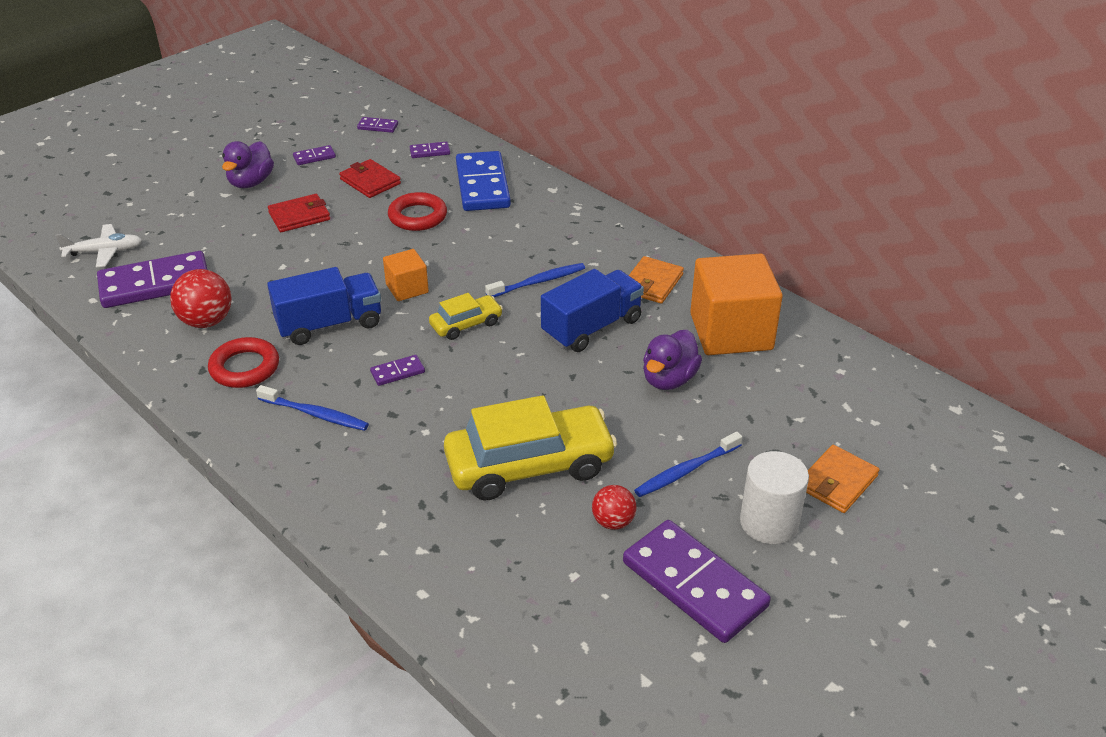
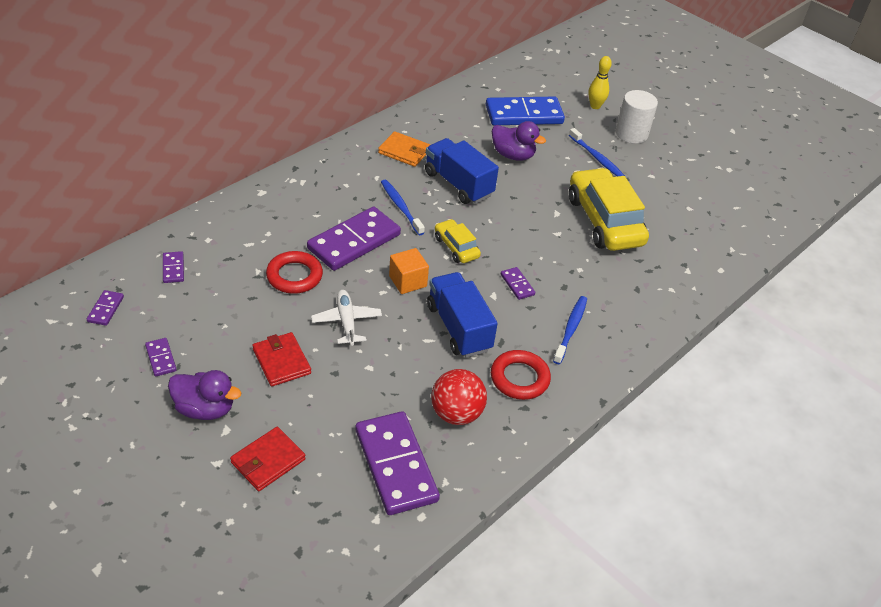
camera: 95 degrees left, 5 degrees up
white plane [55,224,142,267] -> white plane moved to [311,290,382,346]
red wallet [339,159,401,198] -> red wallet moved to [230,427,306,491]
blue domino [456,151,511,211] -> blue domino moved to [486,96,565,125]
red ball [592,485,636,530] -> none
purple domino [623,520,771,643] -> purple domino moved to [307,207,401,271]
orange cube [690,254,783,355] -> none
orange wallet [806,445,880,513] -> yellow bowling pin [588,56,612,109]

